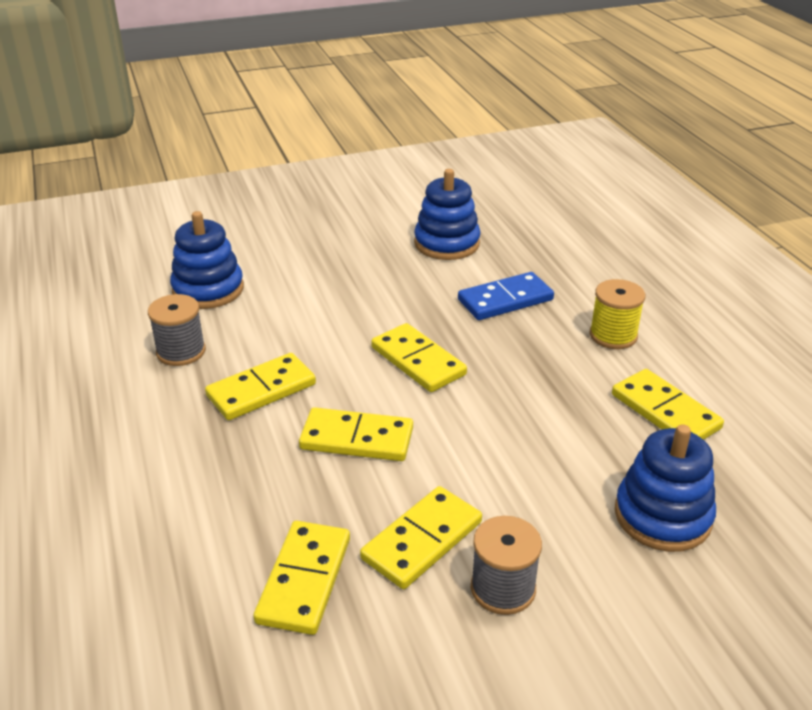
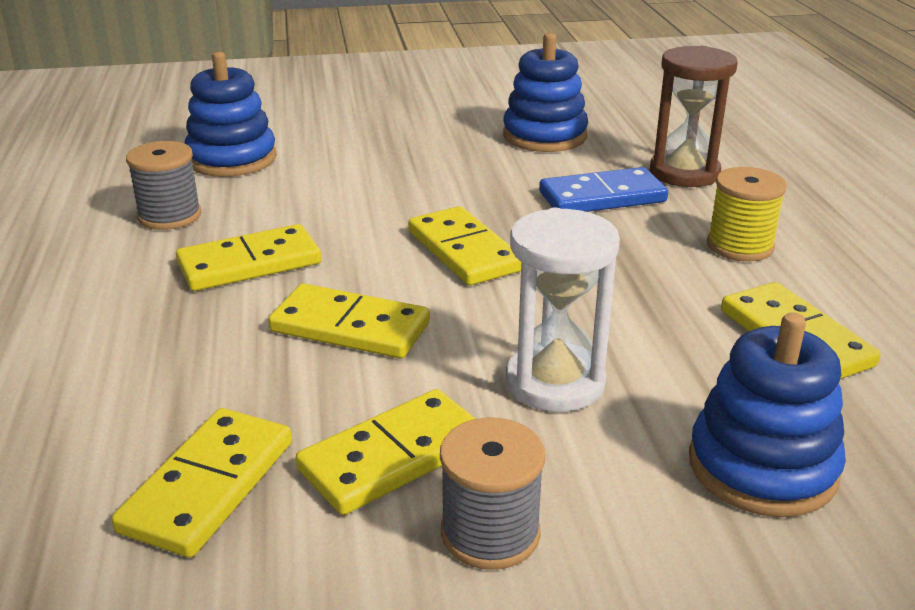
camera: 10 degrees right, 5 degrees down
none -> white hourglass [506,208,620,412]
none -> brown hourglass [650,46,738,187]

